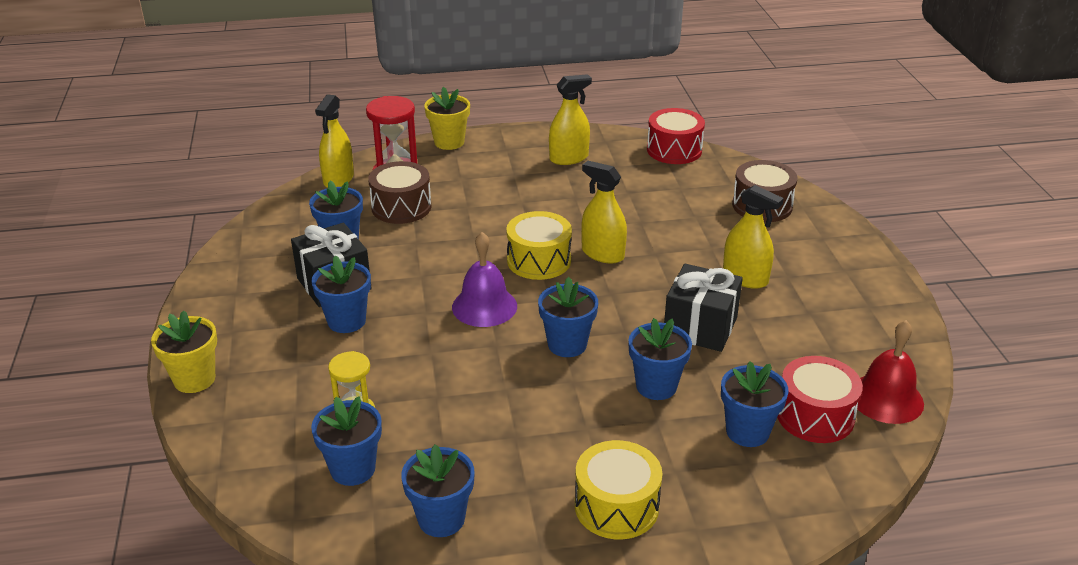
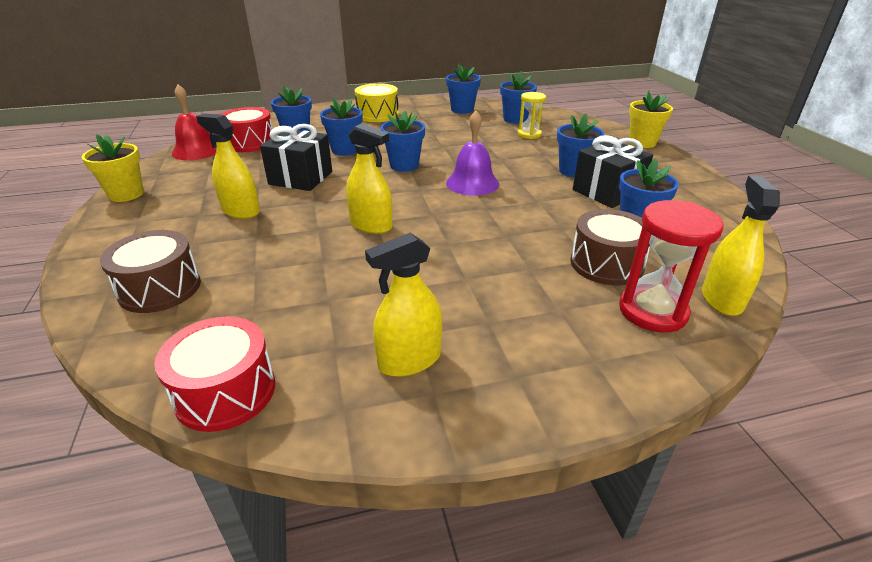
camera: 175 degrees right, 0 degrees up
yellow flower pot [424,87,470,150] -> yellow flower pot moved to [81,134,144,202]
yellow drum [506,211,572,280] -> none

